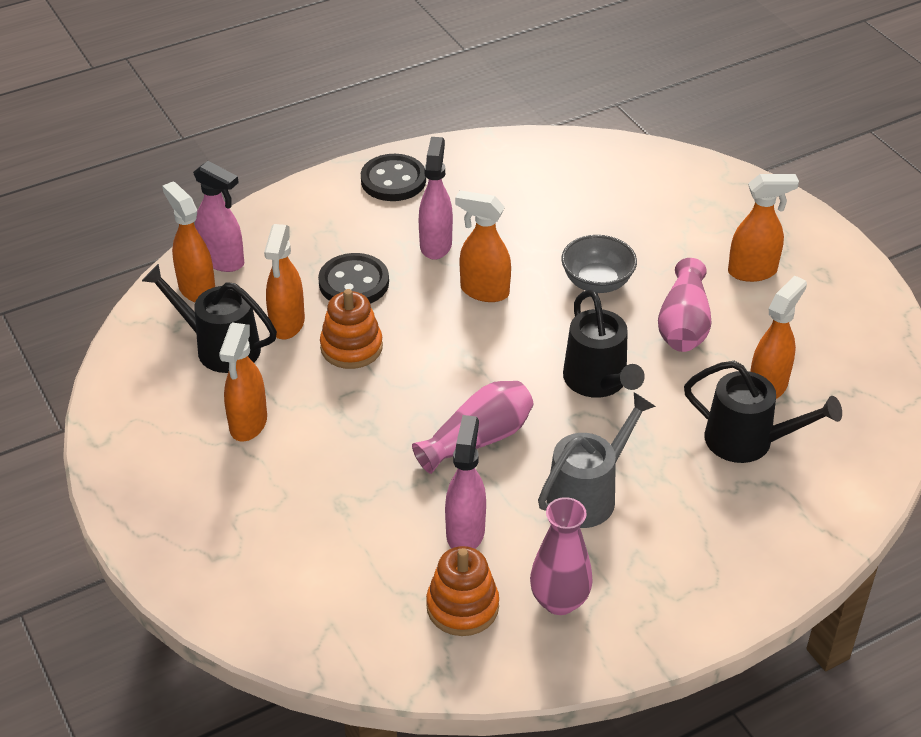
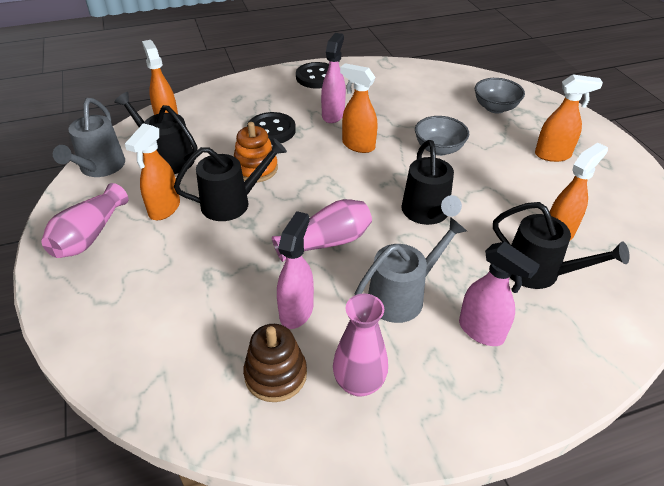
camera: 10 degrees right, 0 degrees up
pink spray bottle [193,161,244,272] -> pink spray bottle moved to [459,242,540,346]
orange spray bottle [264,224,305,339] -> none
orange stacking toy [426,546,499,636] -> brown stacking toy [243,324,307,402]
pink vase [658,258,711,352] -> pink vase moved to [41,183,128,258]
none -> grey watering can [53,98,125,177]
none -> black watering can [174,139,287,221]
none -> grey bowl [475,78,525,113]

